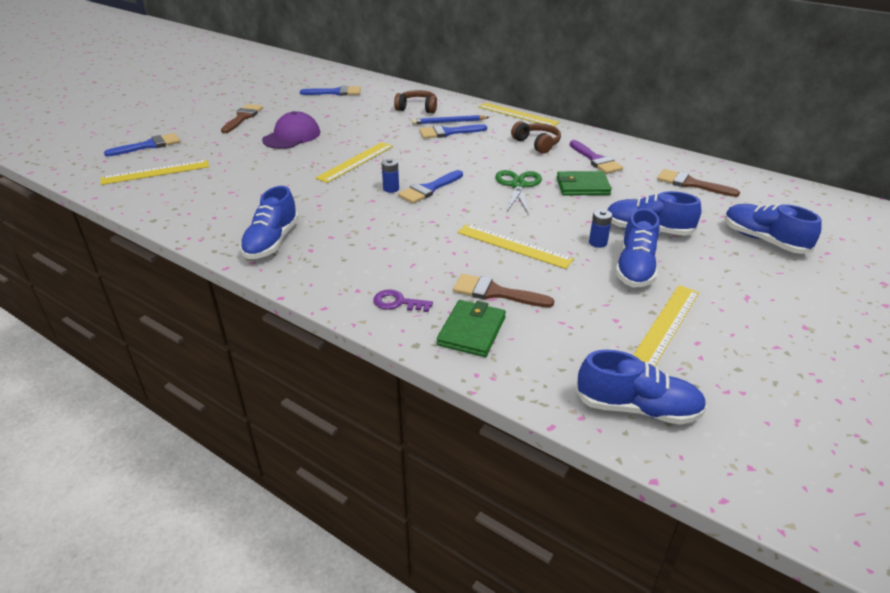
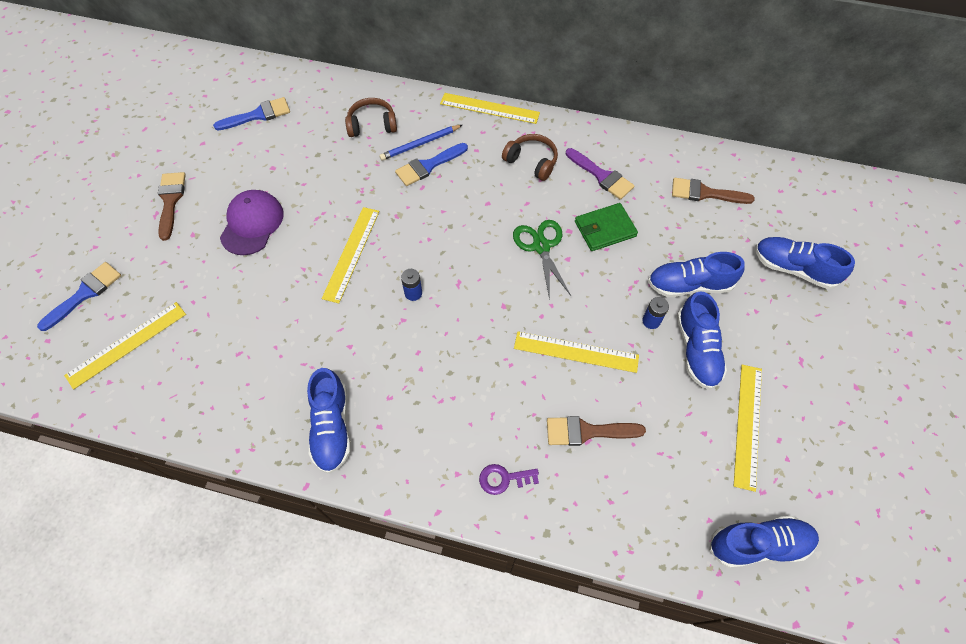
camera: 20 degrees left, 25 degrees up
blue brush [398,170,463,204] -> none
green wallet [437,300,506,357] -> none

